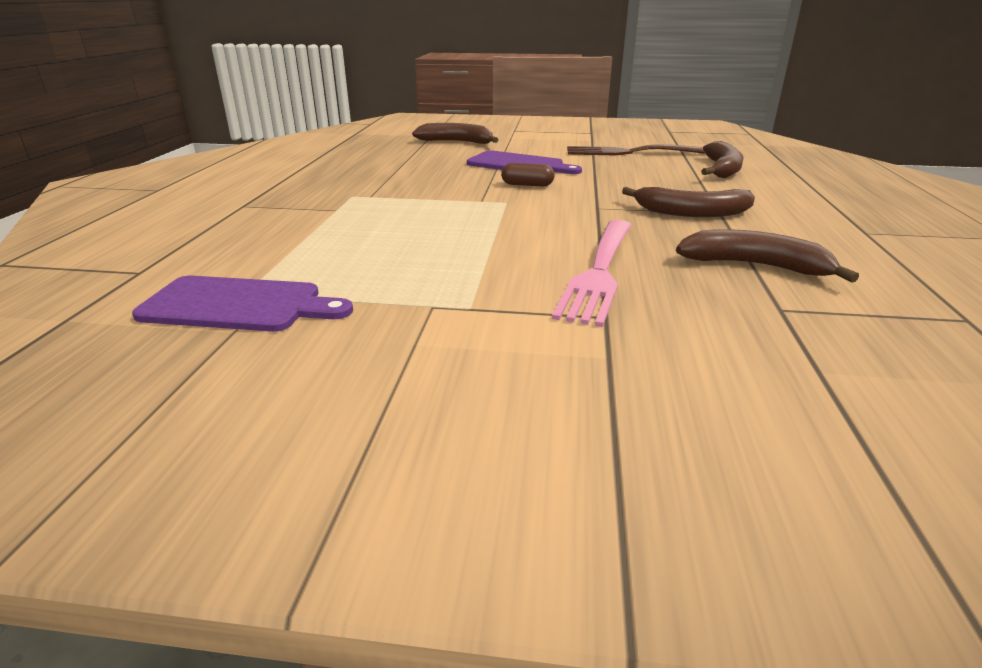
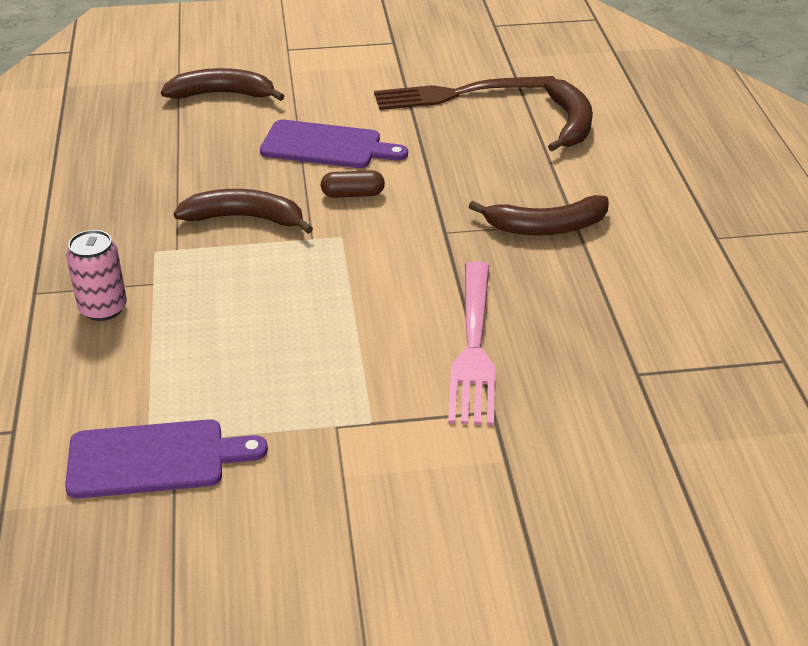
camera: 15 degrees left, 10 degrees up
brown banana [676,229,859,283] -> brown banana moved to [173,189,313,234]
none -> pink can [66,230,127,321]

